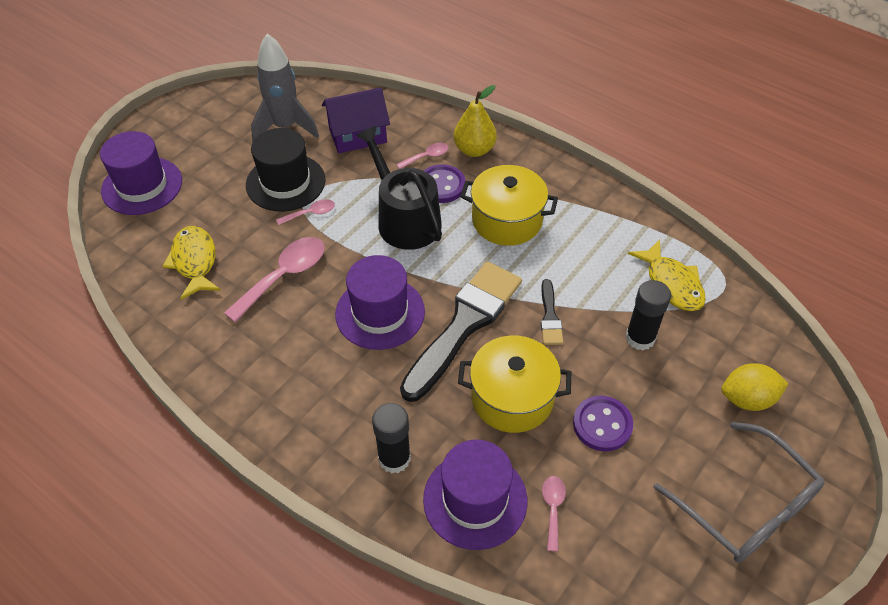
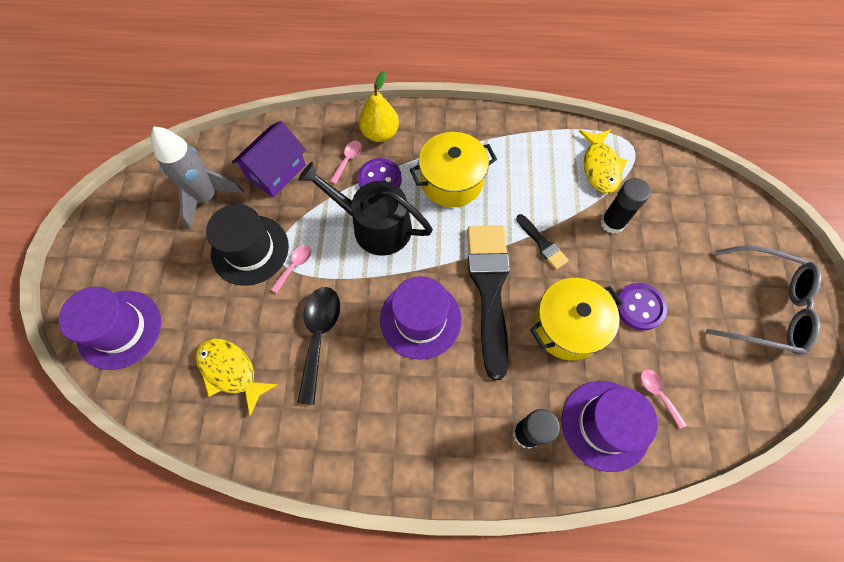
camera: 35 degrees left, 15 degrees up
pink spoon [224,237,325,322] -> black spoon [297,287,340,405]
yellow fish [628,240,706,311] -> yellow fish turned 60 degrees clockwise [579,129,628,193]
yellow lemon [722,363,789,411] -> none

